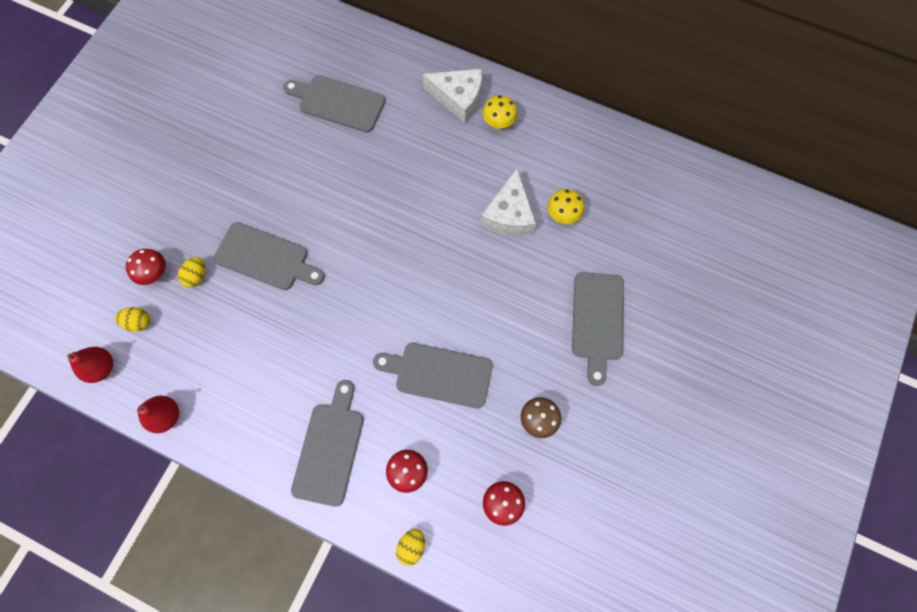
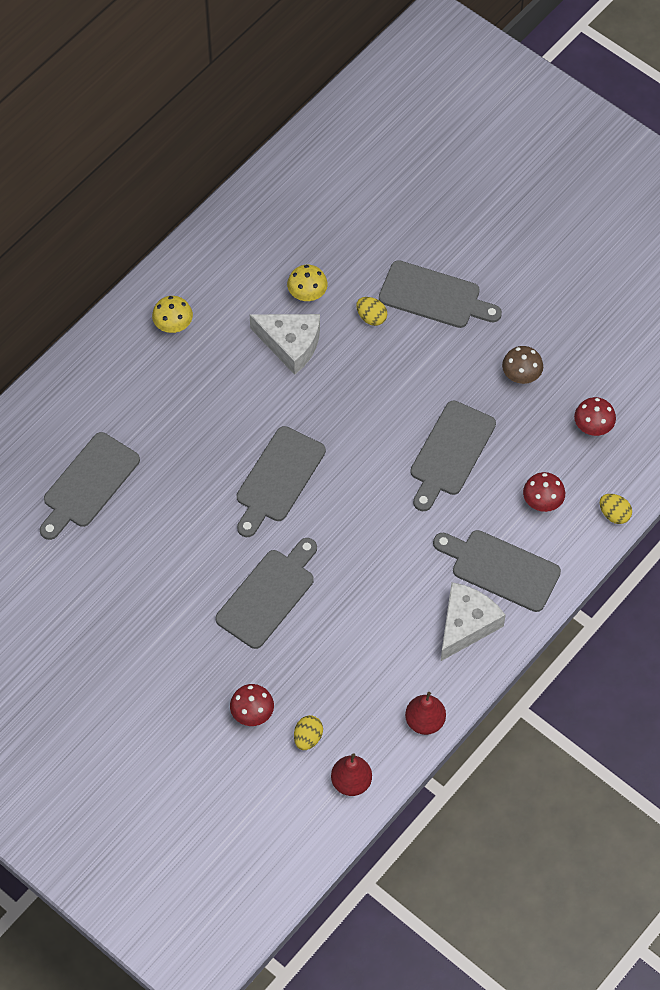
camera: 75 degrees left, 10 degrees down
yellow egg [178,257,205,287] -> yellow egg moved to [356,297,387,326]
white cheese [423,69,482,123] -> white cheese moved to [441,582,506,661]
none -> grey cutting board [237,426,326,537]

